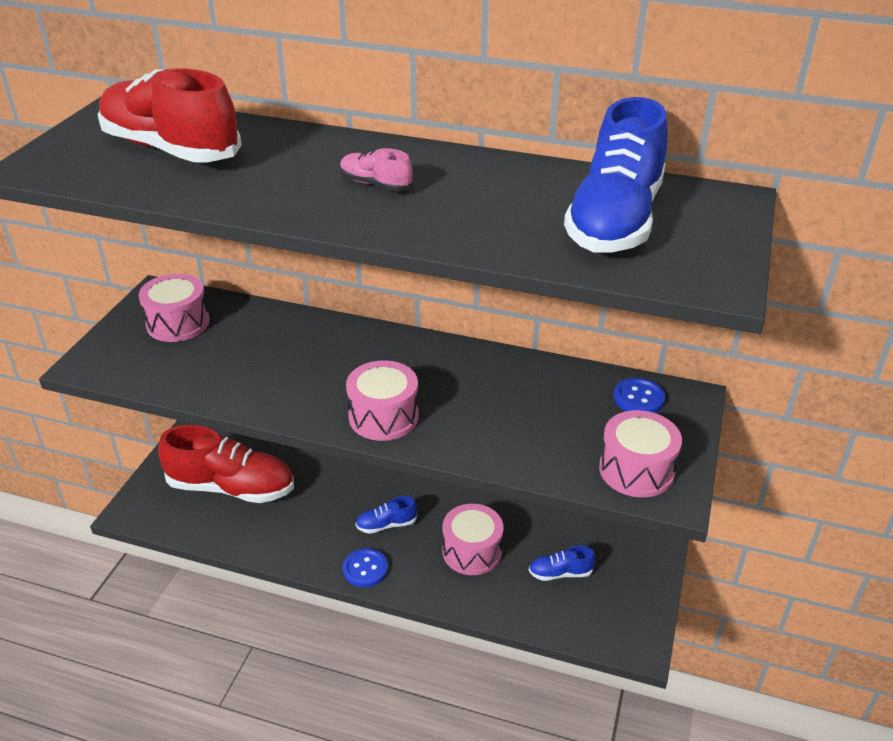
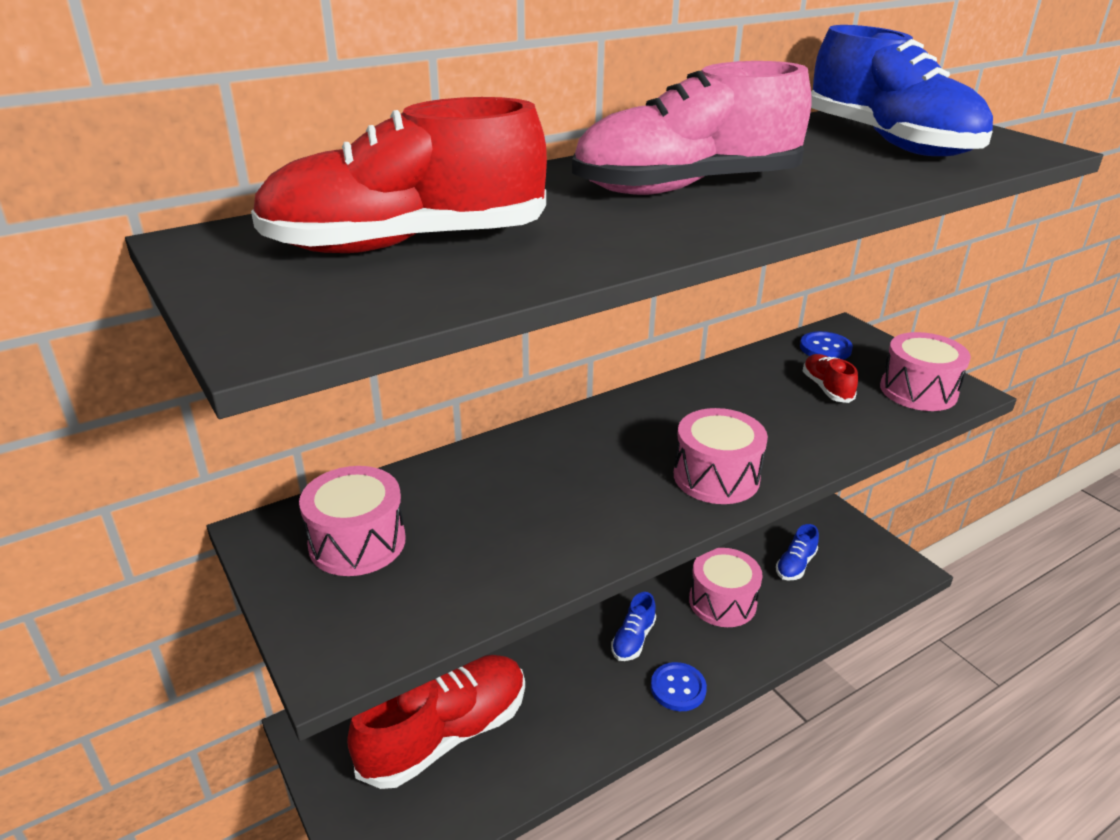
camera: 50 degrees left, 5 degrees down
pink shoe [340,148,413,191] -> pink shoe [572,61,811,195], size x2.26
none -> red shoe [803,354,858,403]

